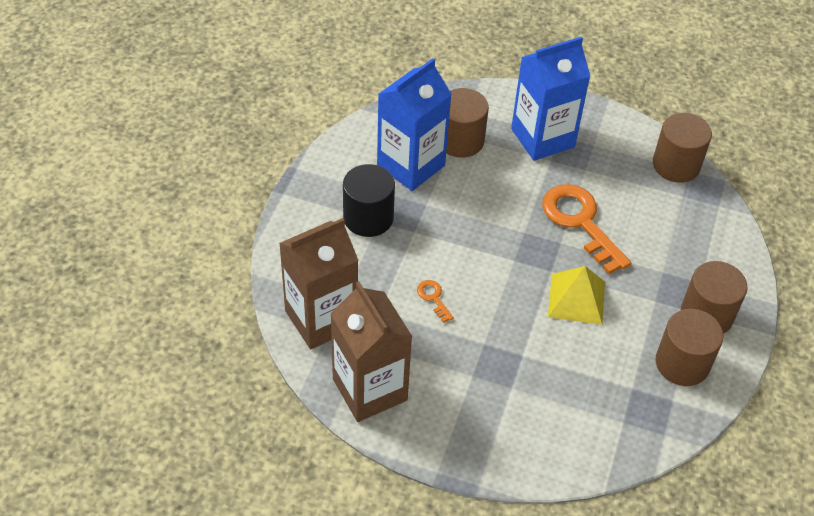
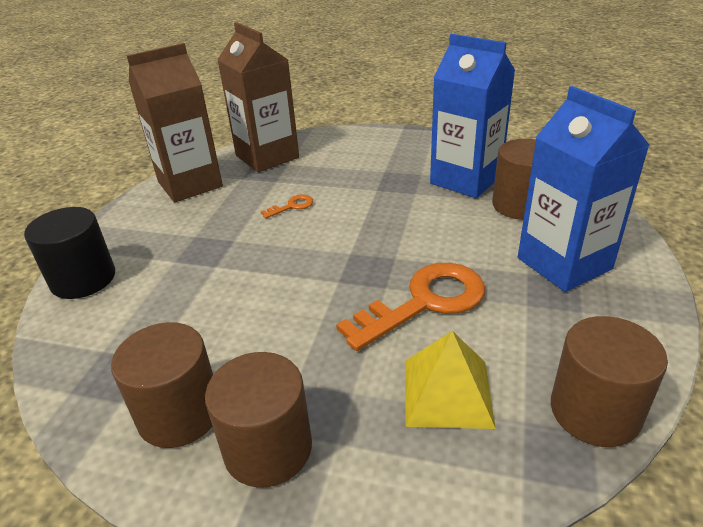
camera: 90 degrees right, 15 degrees down
black cylinder [343,164,395,237] -> black cylinder moved to [24,207,115,299]
yellow pyramid [548,266,605,325] -> yellow pyramid moved to [405,331,496,429]

